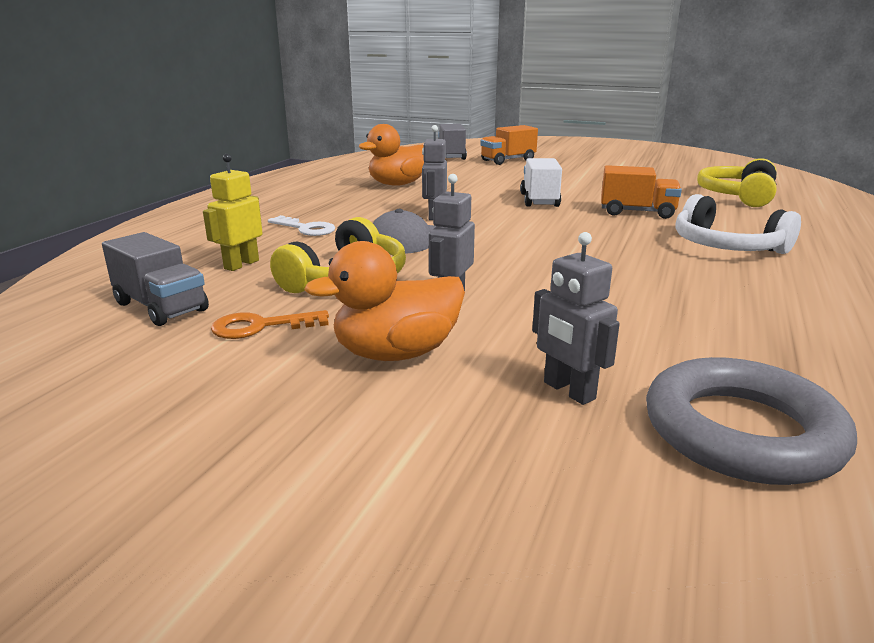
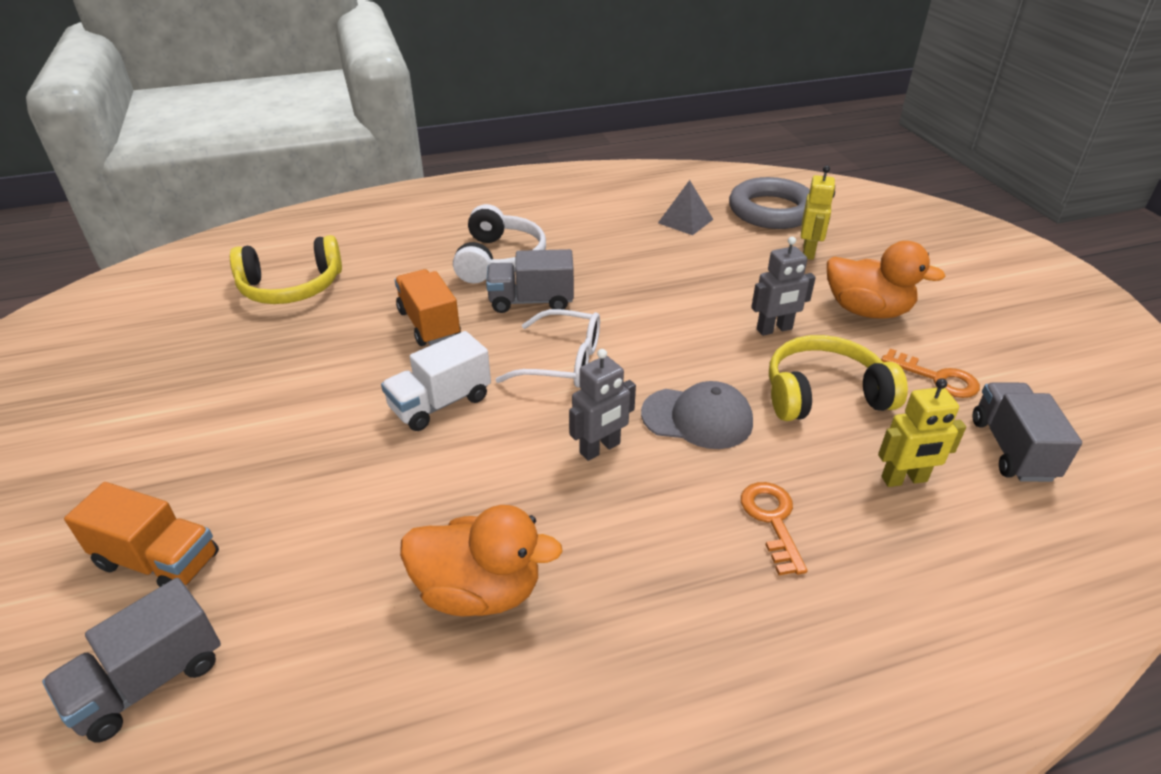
camera: 130 degrees left, 15 degrees up
white key [268,215,335,236] -> orange key [741,482,807,575]
grey robot [532,232,620,405] -> yellow robot [801,165,835,260]
none -> grey truck [486,249,574,313]
none -> white glasses [495,309,600,388]
none -> grey pyramid [658,180,713,235]

